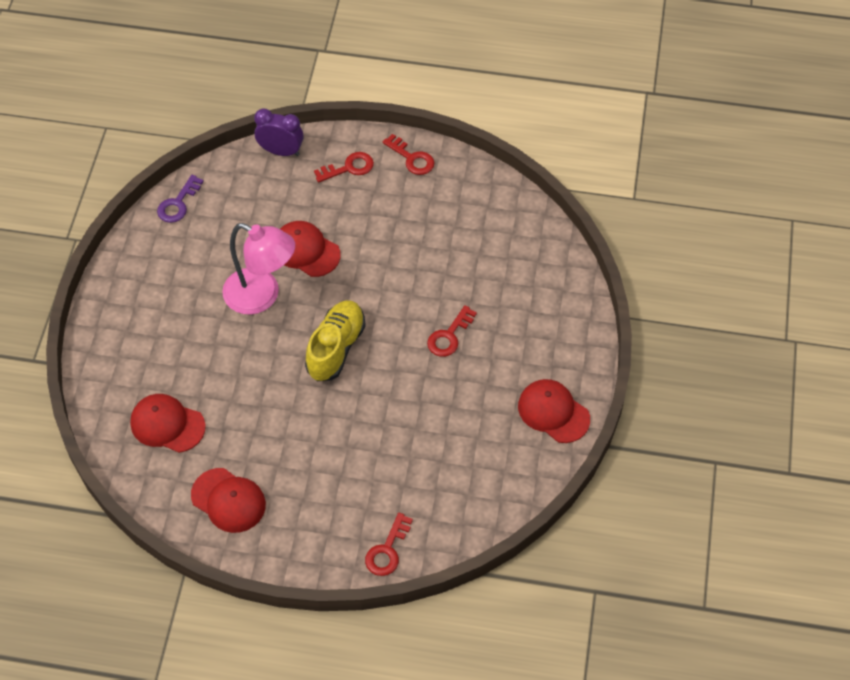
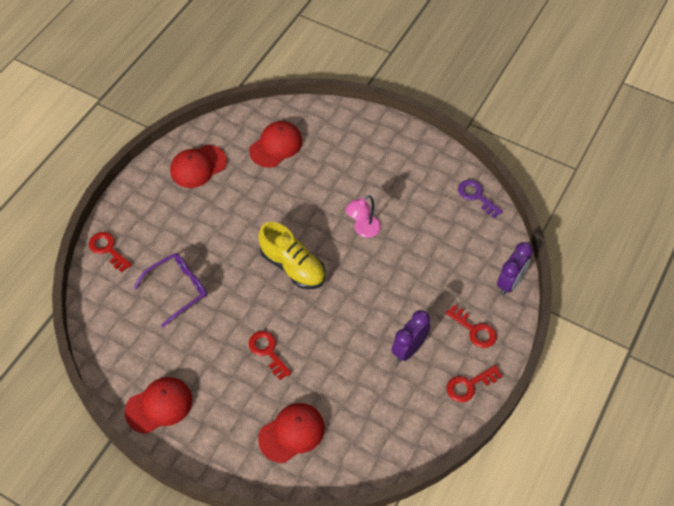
camera: 110 degrees right, 0 degrees up
pink lamp [222,223,295,315] -> pink lamp [346,195,381,238], size x0.57
red cap [280,221,341,277] -> red cap moved to [258,403,325,463]
red key [314,152,374,183] -> red key turned 45 degrees counterclockwise [446,304,497,348]
none -> purple glasses [133,253,207,328]
none -> purple clock [391,310,430,362]

